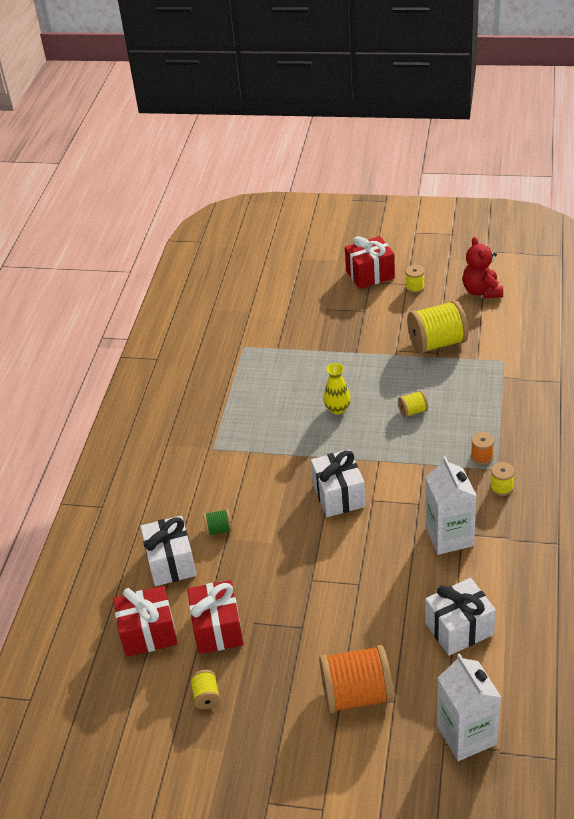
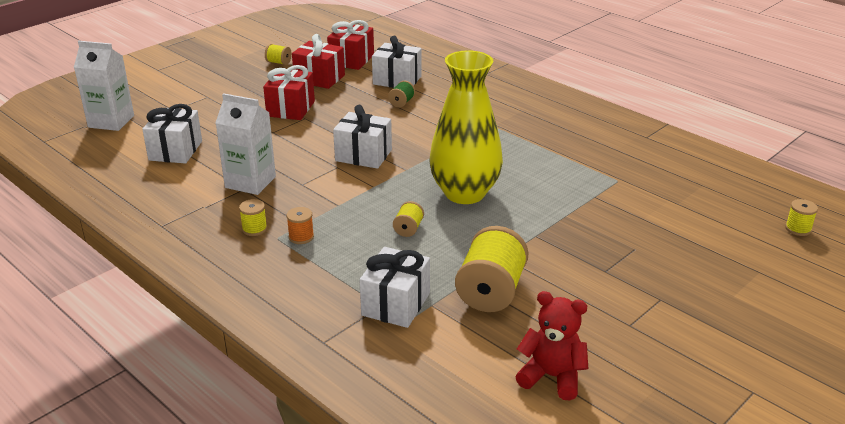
camera: 120 degrees right, 10 degrees down
orange spool [319,645,393,713] -> none
yellow vase [323,363,351,415] -> yellow vase [429,50,503,204], size x2.36
red gift [345,236,395,289] -> red gift moved to [263,65,315,120]
yellow spool [405,265,425,293] -> yellow spool moved to [785,199,818,236]
none -> white gift [359,247,430,328]

